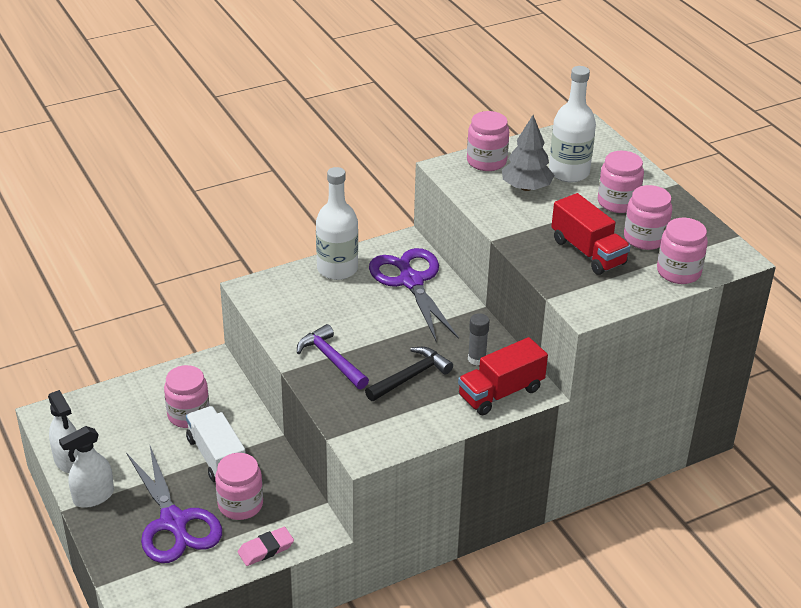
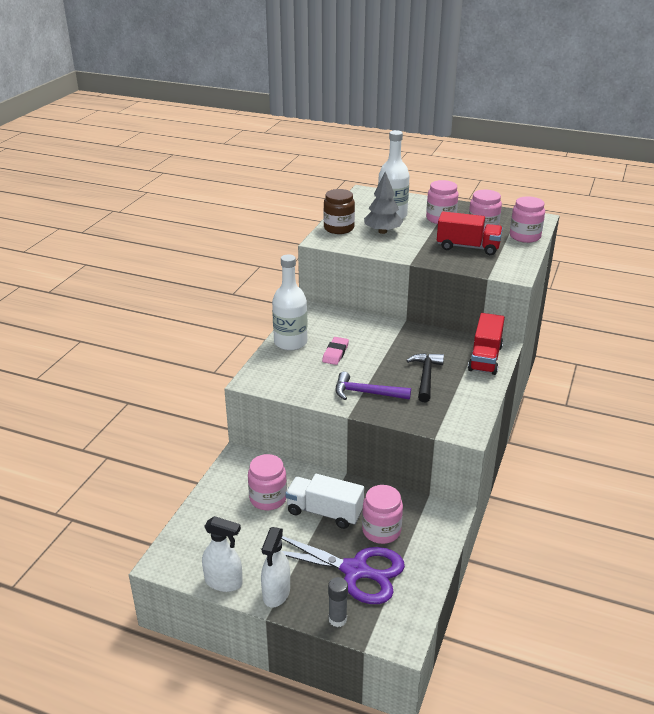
camera: 40 degrees left, 5 degrees down
pink eraser [238,527,294,566] -> pink eraser moved to [322,337,349,365]
purple scissors [369,248,459,342] -> none
pink jar [467,111,509,171] -> brown jar [323,189,355,234]
grey glue stick [468,313,490,366] -> grey glue stick moved to [328,577,348,627]

